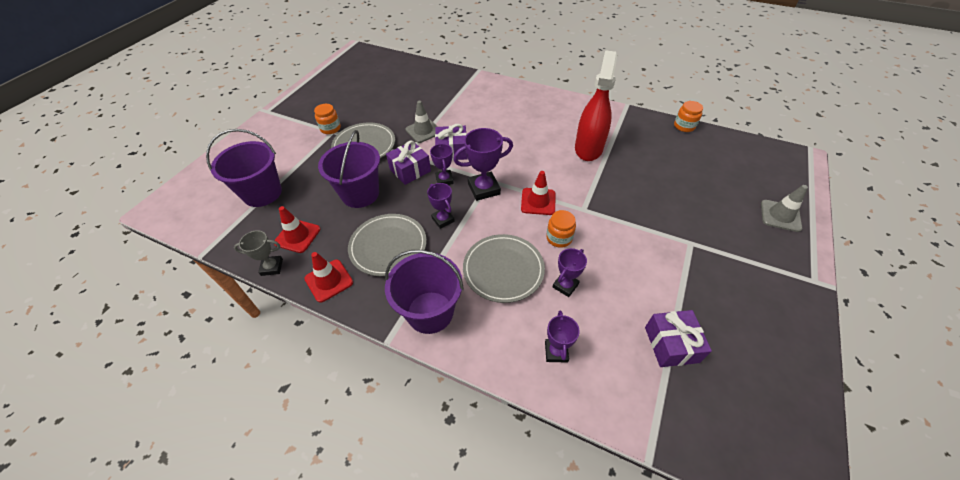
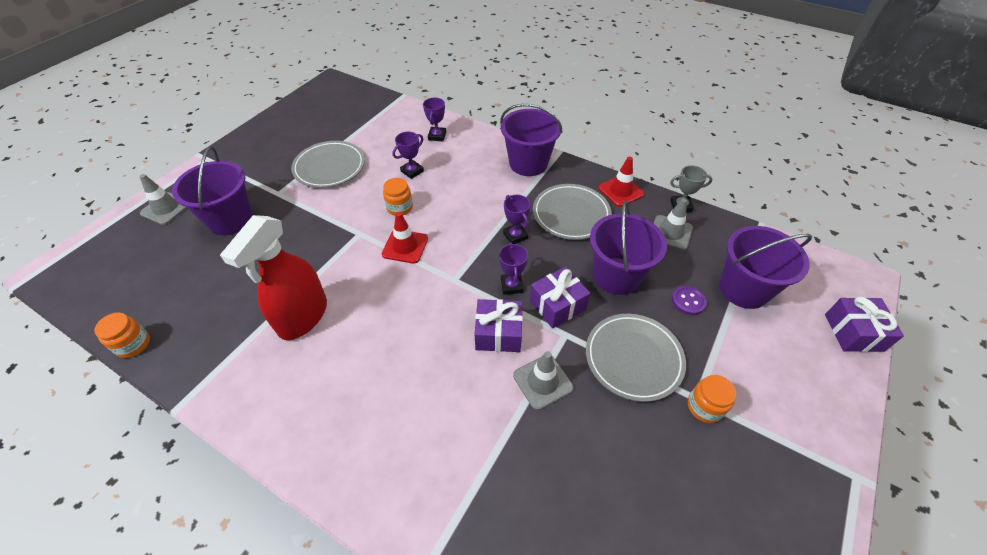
camera: 175 degrees left, 0 degrees up
red traffic cone [274,206,321,253] -> grey traffic cone [653,198,693,250]
purple trophy [453,128,513,201] -> none
grey plate [463,234,545,303] -> grey plate moved to [291,141,365,188]
purple gift [645,310,712,367] -> purple gift moved to [825,297,904,352]
none -> purple bucket [172,147,253,235]
none -> purple button [672,286,707,315]

